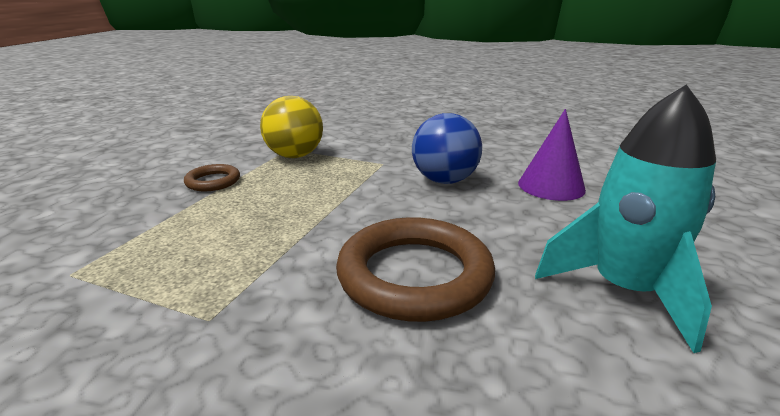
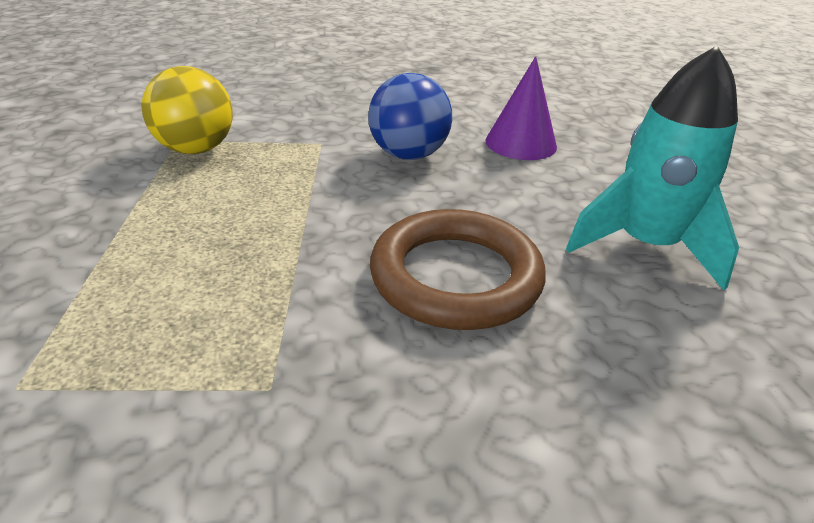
camera: 25 degrees left, 10 degrees up
brown ring [184,164,240,191] -> none

